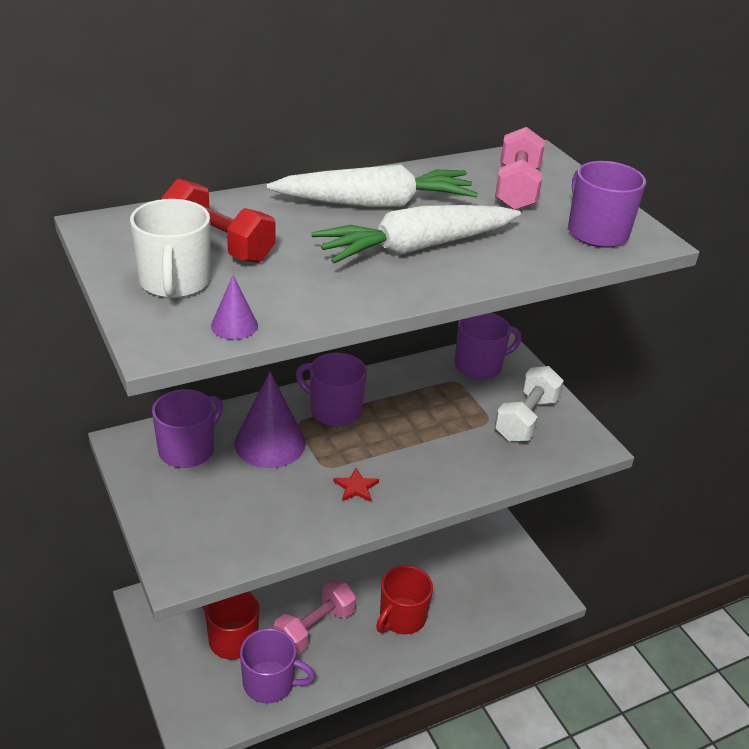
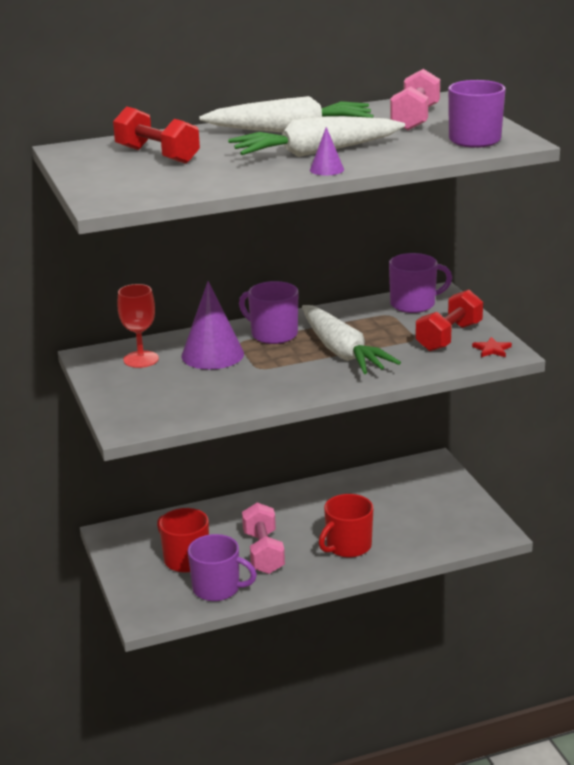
camera: 10 degrees right, 10 degrees down
white mug [130,199,210,298] -> none
purple mug [152,389,223,468] -> red goblet [118,284,159,368]
purple cone [211,275,258,339] -> purple cone moved to [310,127,344,176]
pink dumbbell [274,579,356,655] -> pink dumbbell turned 60 degrees counterclockwise [242,502,285,574]
red star [333,468,379,502] -> red star moved to [472,337,512,357]
white dumbbell [495,366,564,442] -> red dumbbell [415,290,483,351]
none -> white carrot [302,305,401,374]

